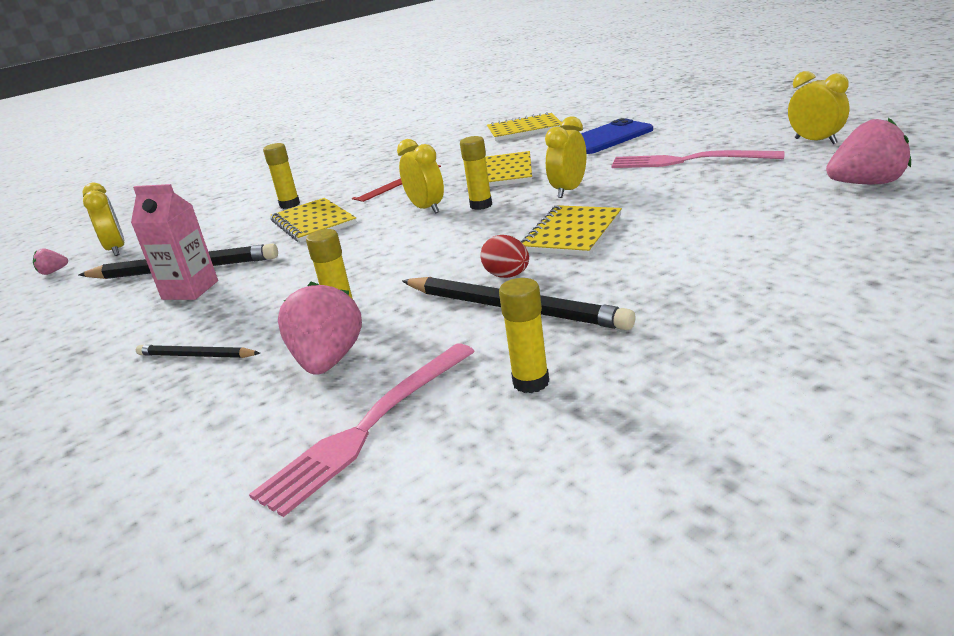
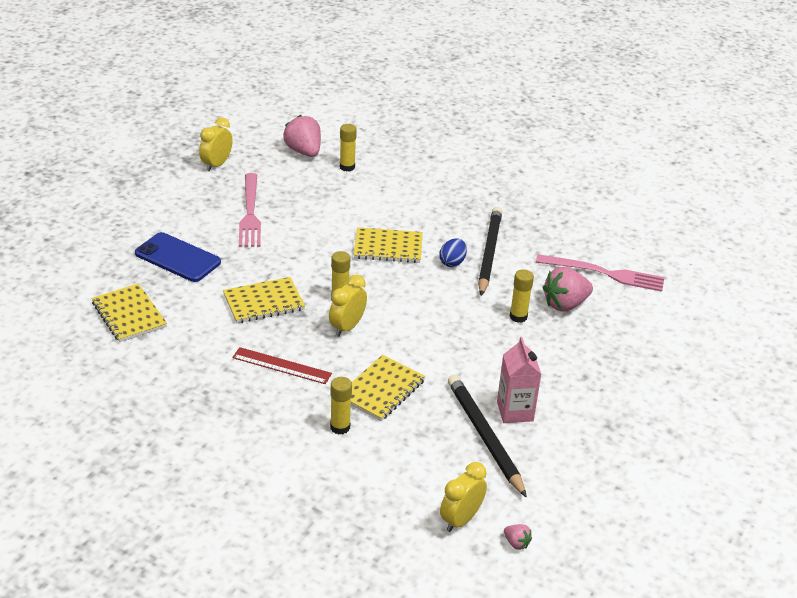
camera: 120 degrees left, 10 degrees up
black pencil [136,345,260,358] -> none
red egg [480,235,529,278] -> blue egg [439,238,467,267]
yellow glue stick [499,278,549,393] -> yellow glue stick moved to [340,124,357,172]
yellow clock [545,116,587,198] -> none

